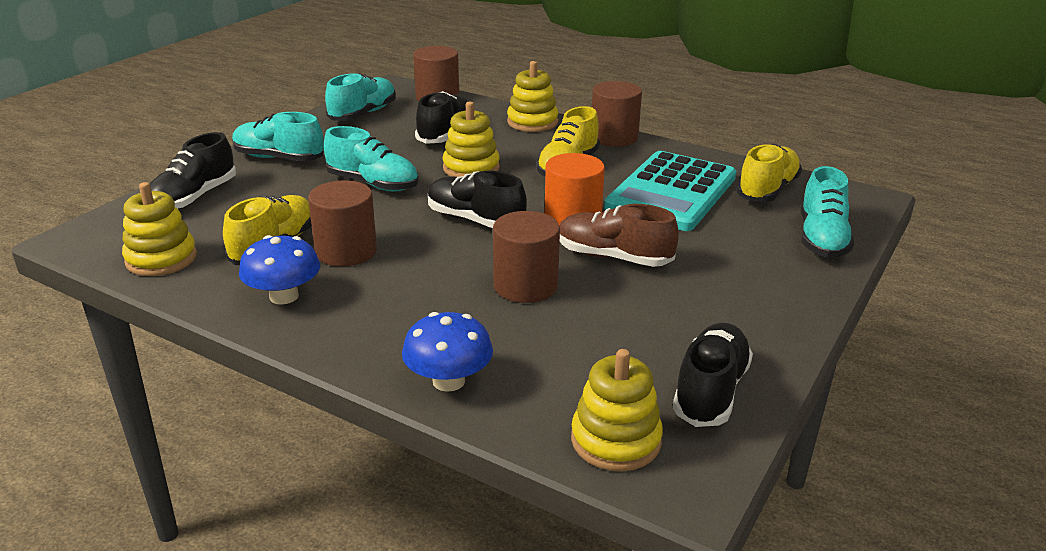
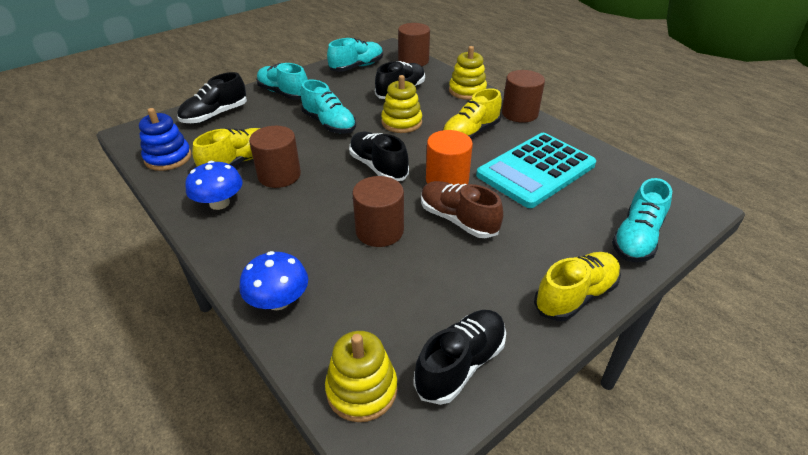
camera: 20 degrees right, 10 degrees up
yellow stacking toy [122,182,197,276] -> blue stacking toy [139,108,191,171]
yellow shoe [736,144,802,202] -> yellow shoe moved to [534,252,621,321]

